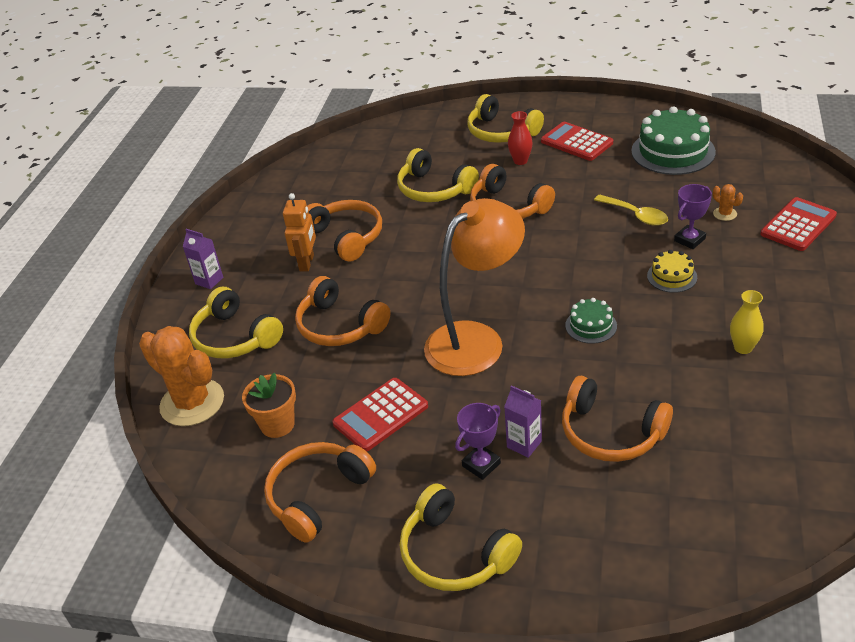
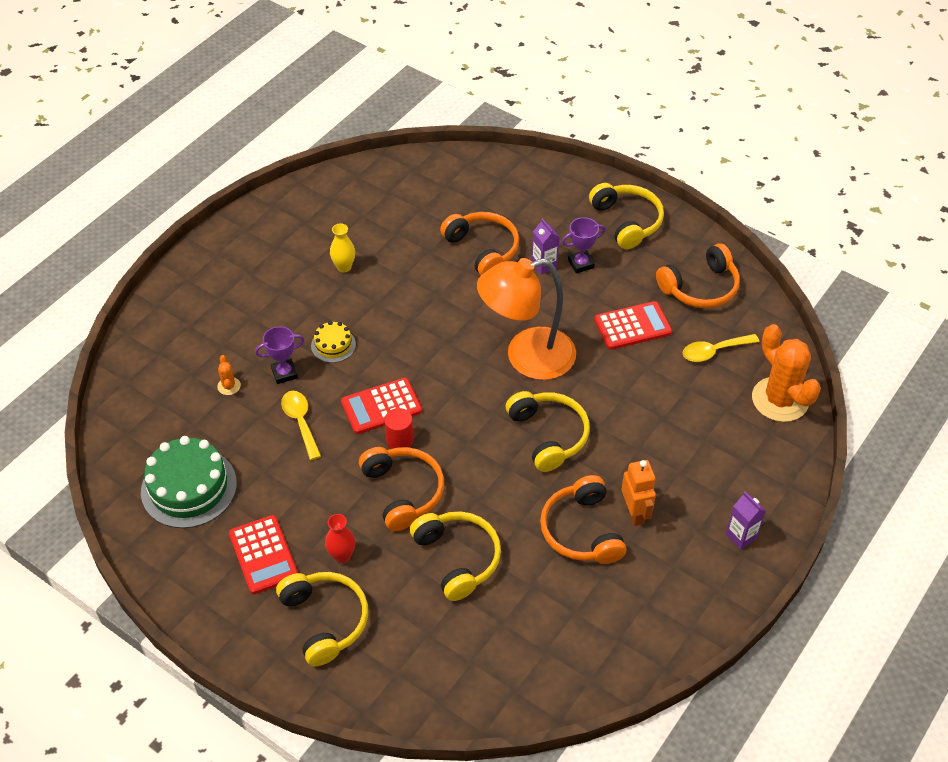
camera: 160 degrees left, 10 degrees up
yellow headphones [189,287,283,358] -> yellow headphones moved to [506,391,590,472]
orange flower pot [242,372,296,438] -> yellow spoon [683,334,759,362]
orange robot [283,193,316,271] -> orange robot turned 135 degrees clockwise [622,460,656,526]
orange headphones [295,276,390,346] -> none
green cake [565,298,617,344] -> none
red calculator [760,197,837,251] -> red calculator moved to [341,378,422,434]
none -> red cylinder [384,408,414,449]

